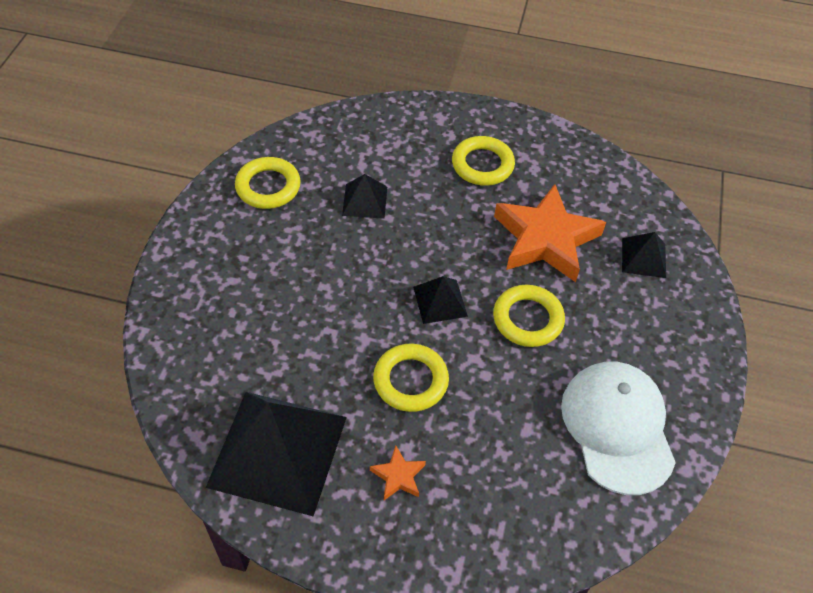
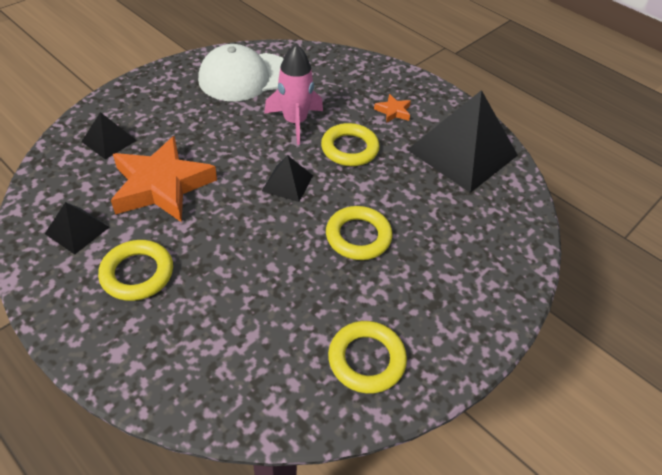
camera: 150 degrees left, 5 degrees down
black pyramid [342,174,387,219] -> black pyramid moved to [45,202,109,254]
yellow ring [493,285,565,347] -> yellow ring moved to [326,206,392,260]
white cap [561,362,676,495] -> white cap turned 45 degrees clockwise [198,44,284,101]
none -> pink rocket [264,44,323,145]

